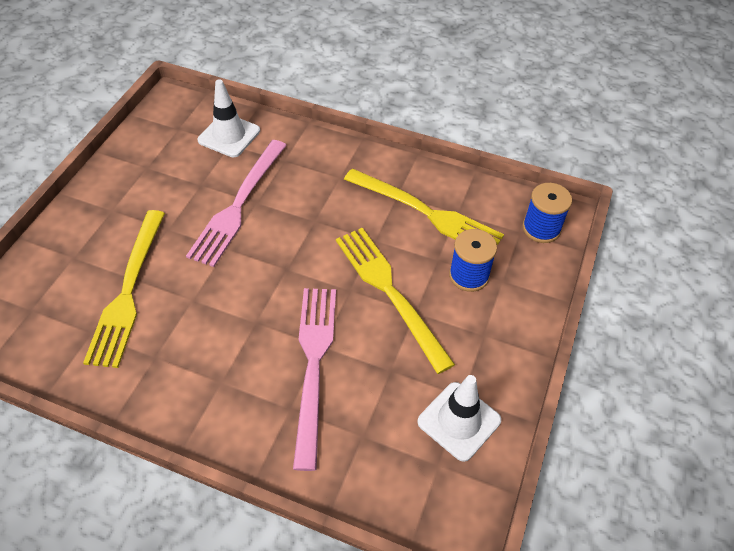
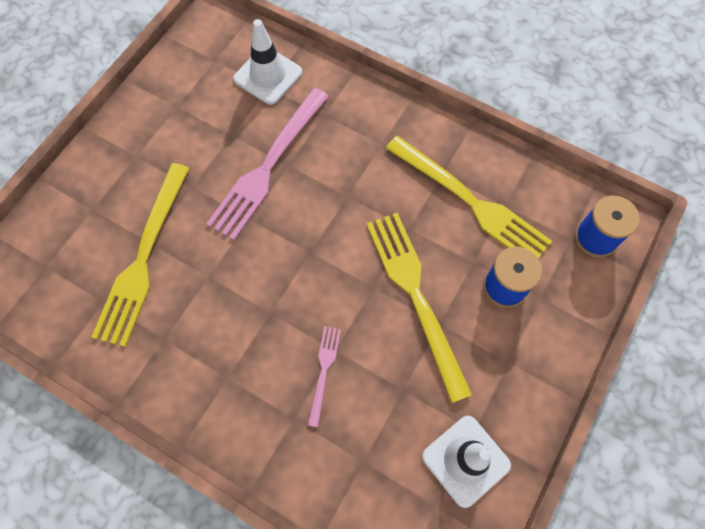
camera: 10 degrees right, 15 degrees up
pink fork [293,288,336,471] -> pink fork [307,326,341,427], size x0.48

